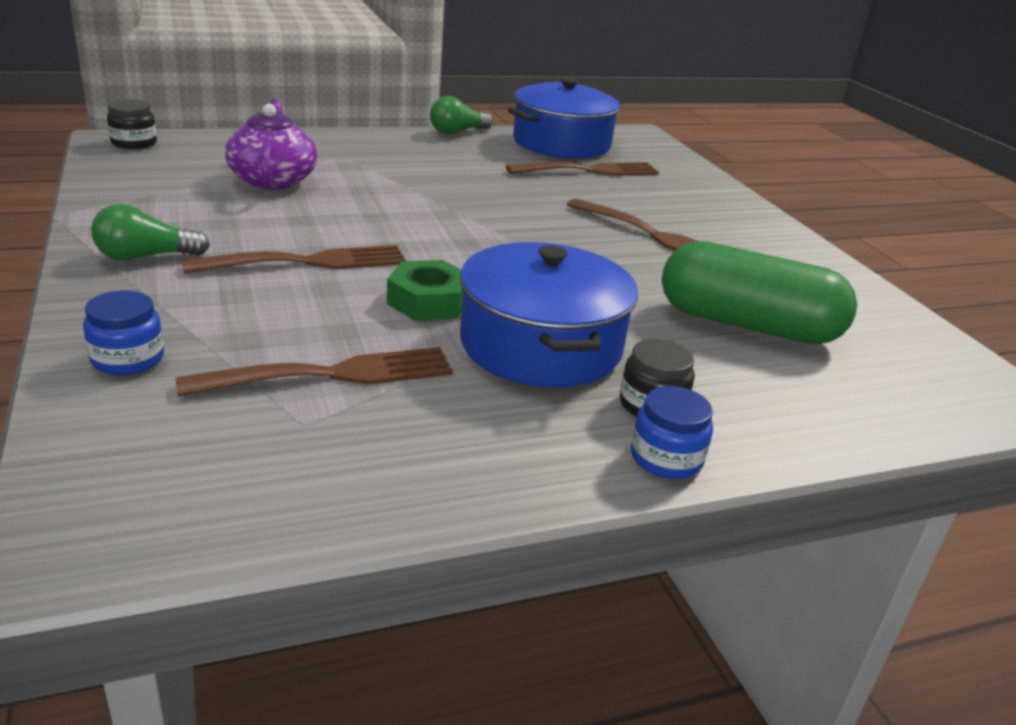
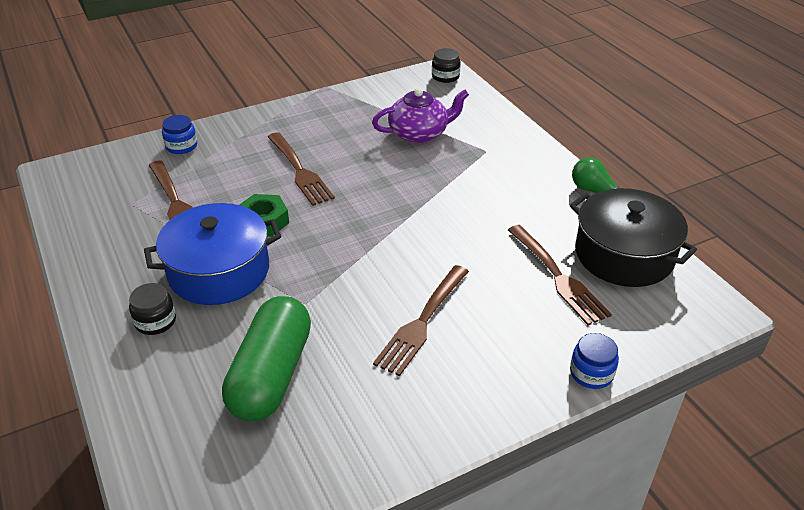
camera: 85 degrees right, 10 degrees up
green light bulb [91,204,210,261] -> none
blue pot [508,78,621,159] -> black pot [570,188,697,287]
blue jar [631,386,713,479] -> blue jar moved to [570,333,619,389]

